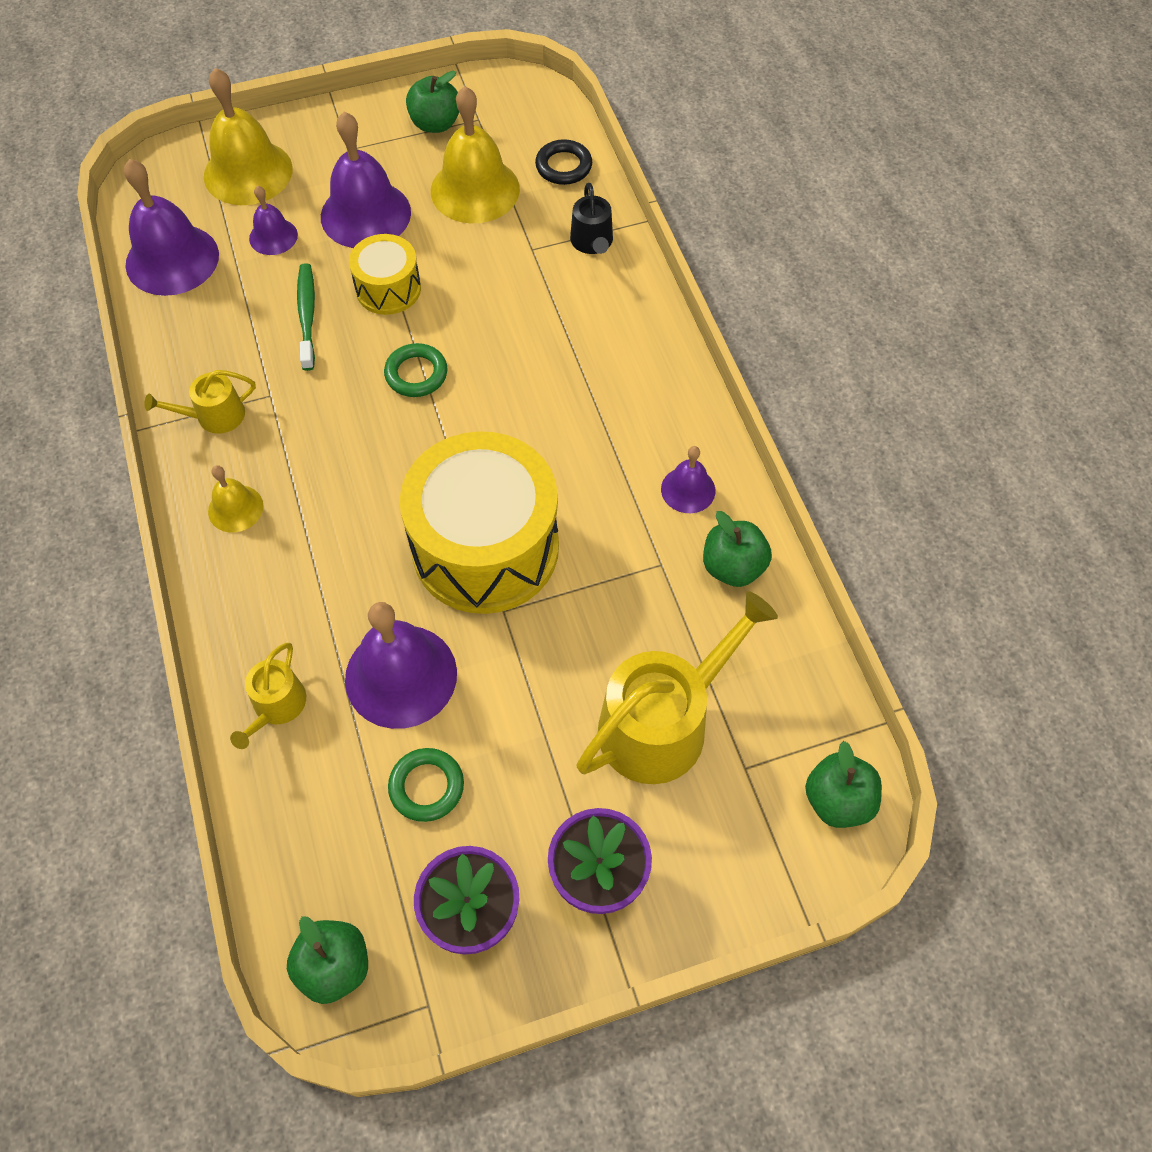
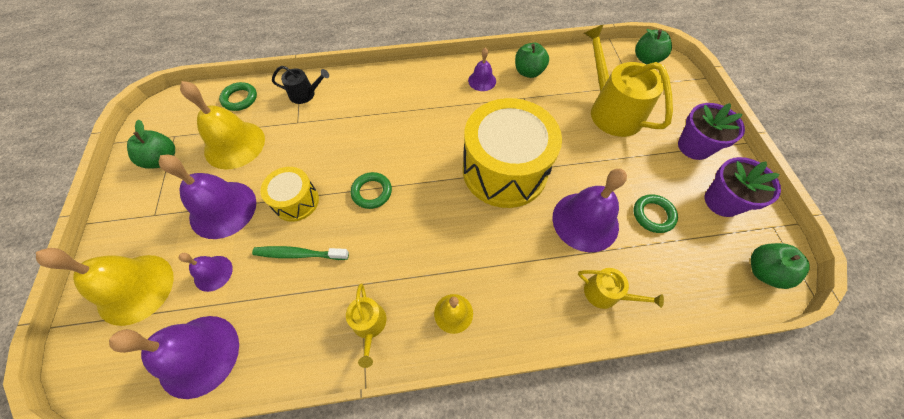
camera: 80 degrees left, 0 degrees up
black ring [535,139,592,185] -> green ring [219,82,257,111]

